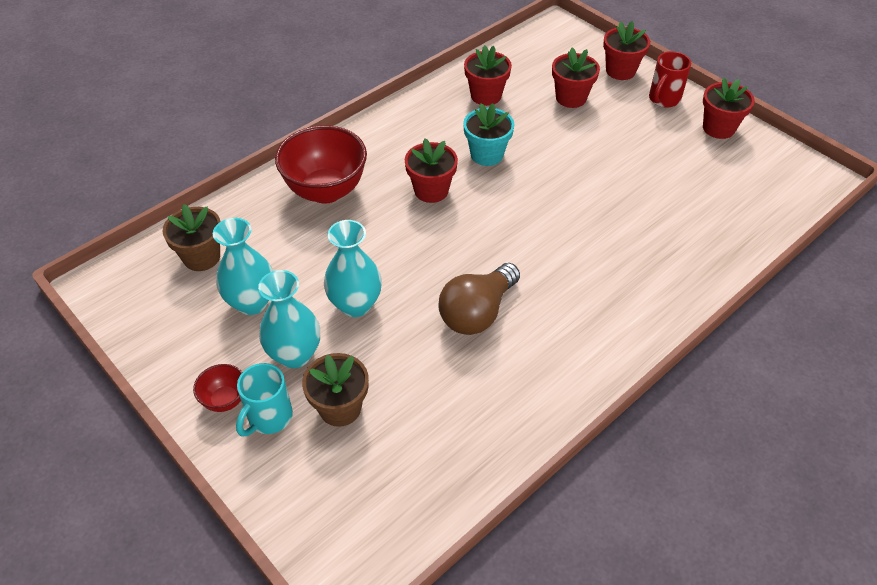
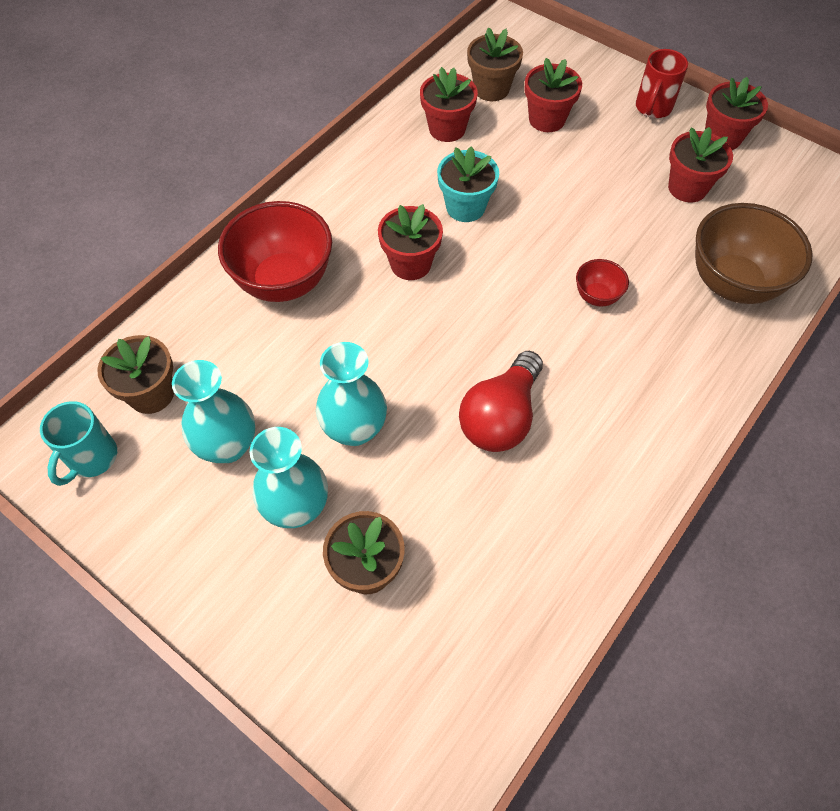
camera: 10 degrees left, 10 degrees up
red bowl [193,364,242,412] -> red bowl moved to [576,259,629,306]
turquoise mug [236,363,293,436] -> turquoise mug moved to [40,401,117,486]
brown light bulb [438,263,520,335] -> red light bulb [459,351,543,452]
red flower pot [603,21,650,80] -> red flower pot moved to [668,127,733,202]
none -> brown flower pot [467,27,523,101]
none -> brown bowl [695,203,813,304]

